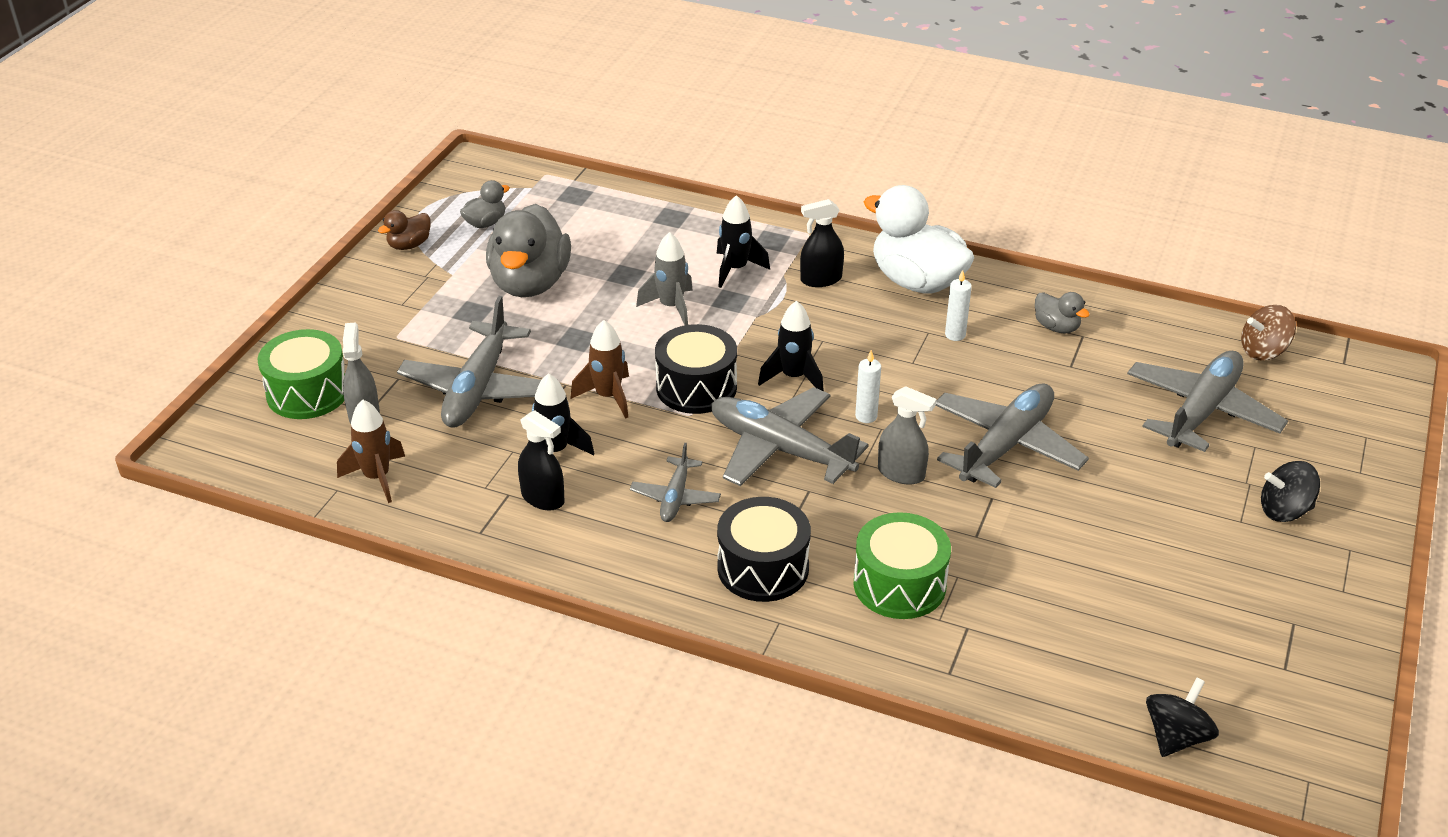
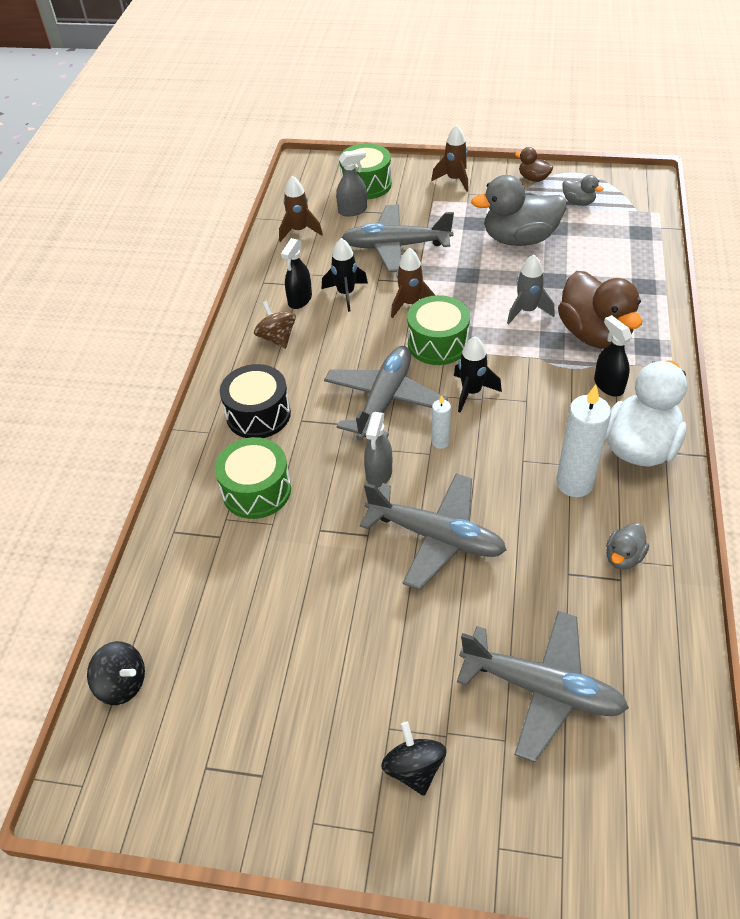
camera: 80 degrees right, 10 degrees up
grey plane [630,443,721,522] -> none
black drum [655,324,737,414] -> green drum [407,295,470,365]
black rocket [717,195,770,288] -> brown duck [558,271,642,349]
white candle [945,270,972,341] -> white candle [556,384,611,497], size x1.97
brown spinning top [1241,305,1296,361] -> brown spinning top moved to [254,301,296,349]
none -> brown rocket [431,125,469,192]

